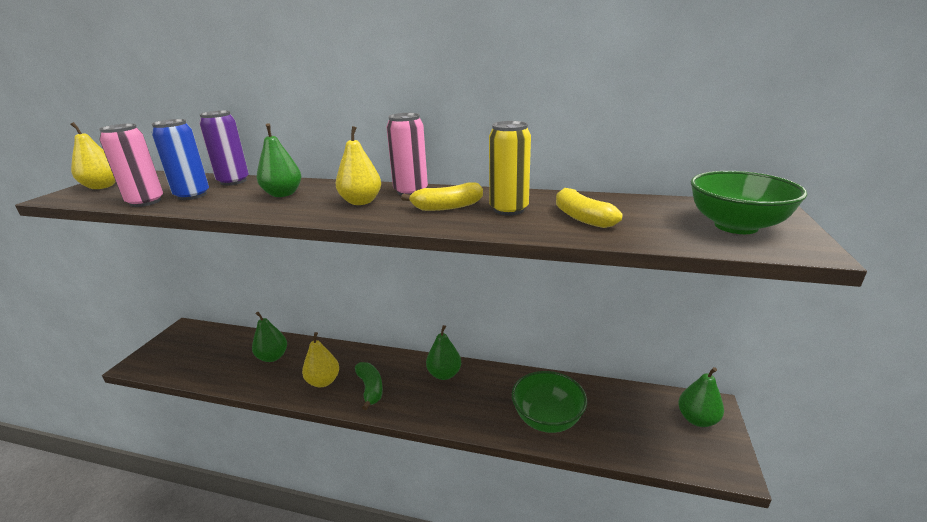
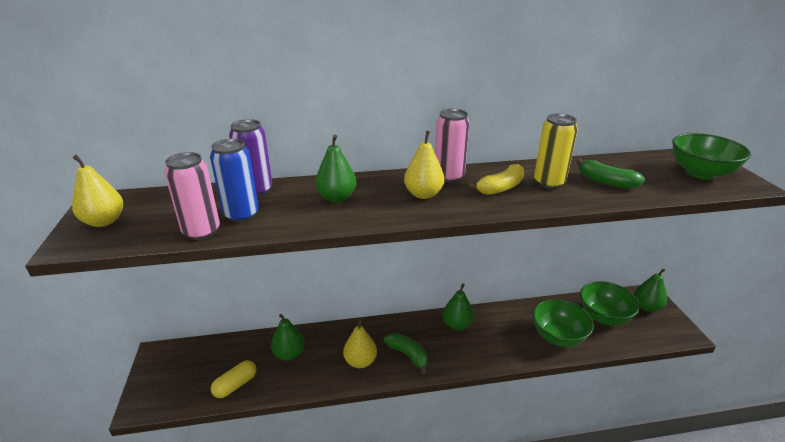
camera: 25 degrees left, 5 degrees up
yellow banana [556,188,623,228] -> green banana [576,158,645,189]
none -> yellow capsule [211,360,257,398]
none -> green bowl [580,281,640,325]

